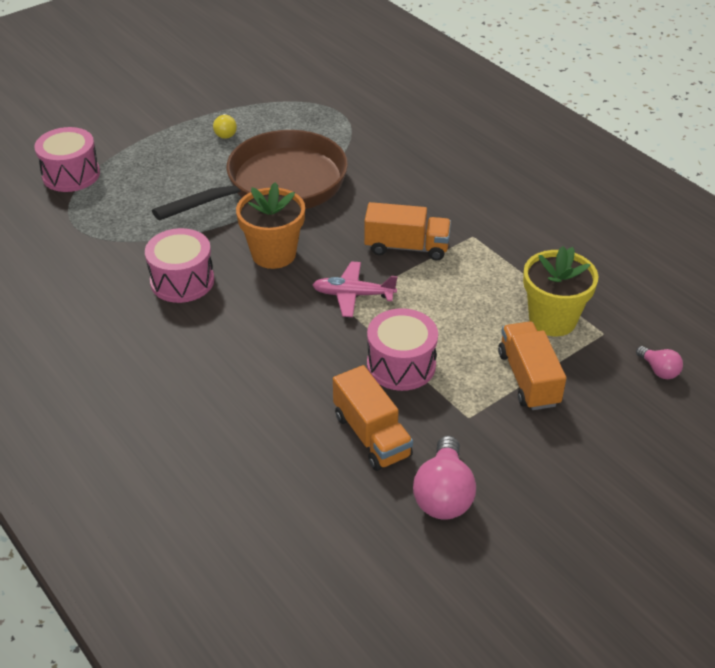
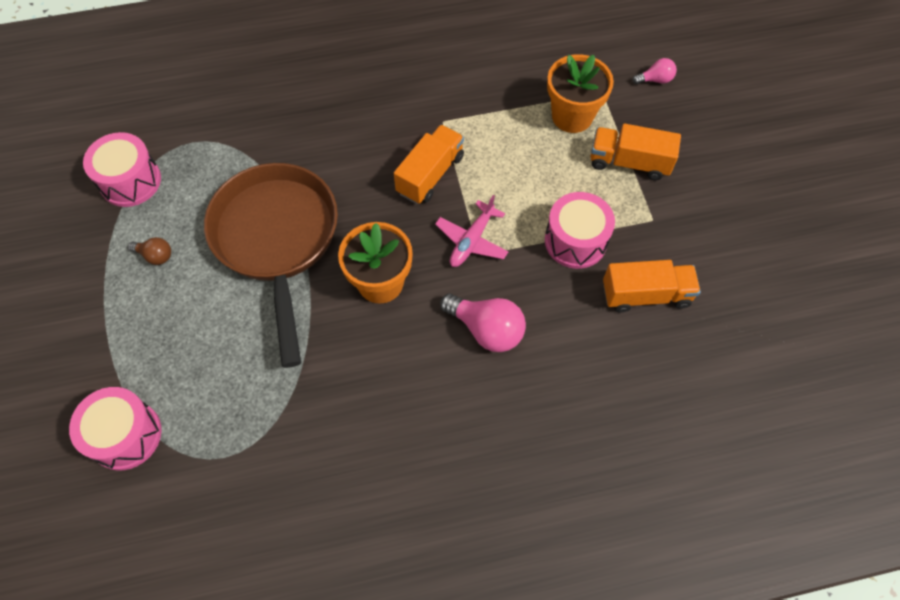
camera: 65 degrees left, 20 degrees up
pink drum [145,228,214,303] -> pink drum moved to [83,132,161,207]
yellow light bulb [213,114,237,139] -> brown light bulb [128,237,171,265]
pink light bulb [413,436,476,520] -> pink light bulb moved to [440,294,526,352]
yellow flower pot [523,246,599,336] -> orange flower pot [547,54,614,133]

